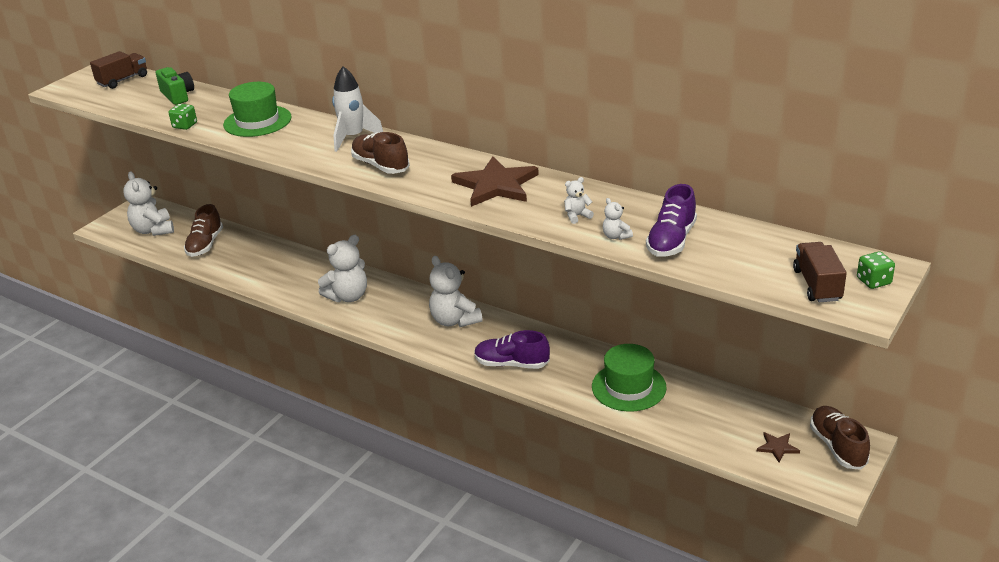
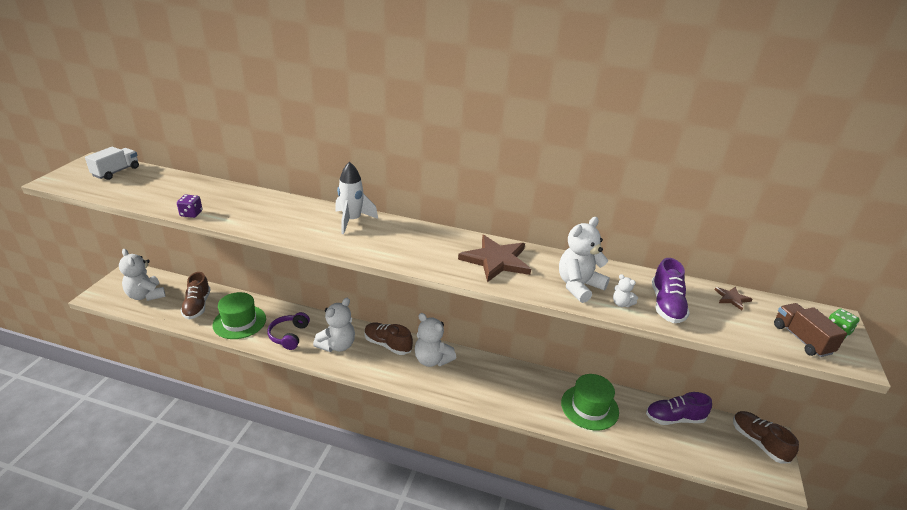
camera: 20 degrees left, 0 degrees up
brown truck [90,51,147,89] -> white truck [85,147,139,180]
green camera [156,67,194,105] -> none
green dice [168,104,197,130] -> purple dice [177,195,203,218]
green hat [223,82,292,137] -> green hat moved to [213,292,266,339]
brown shoe [351,132,410,174] -> brown shoe moved to [365,323,413,355]
purple shoe [474,330,550,369] -> purple shoe moved to [646,392,712,425]
white teddy bear [564,177,594,224] -> white teddy bear [559,217,610,303], size x2.16
brown star [757,432,800,463] -> brown star moved to [715,287,752,310]
none -> purple headphones [268,312,310,350]

